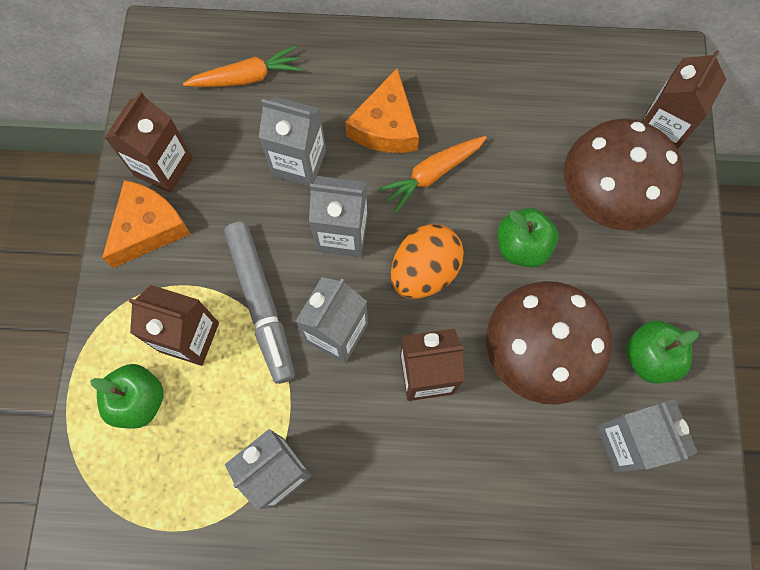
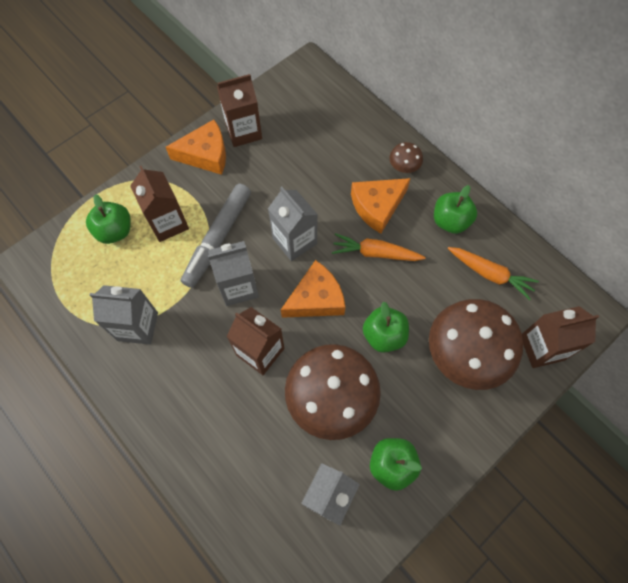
camera: 45 degrees right, 5 degrees down
orange carrot [183,46,302,87] -> orange carrot moved to [448,247,539,300]
grey carton [259,97,326,186] -> none
orange egg [391,224,464,299] -> orange cheese [281,260,345,318]
none -> brown mushroom [389,142,423,173]
none -> green apple [434,185,477,234]

